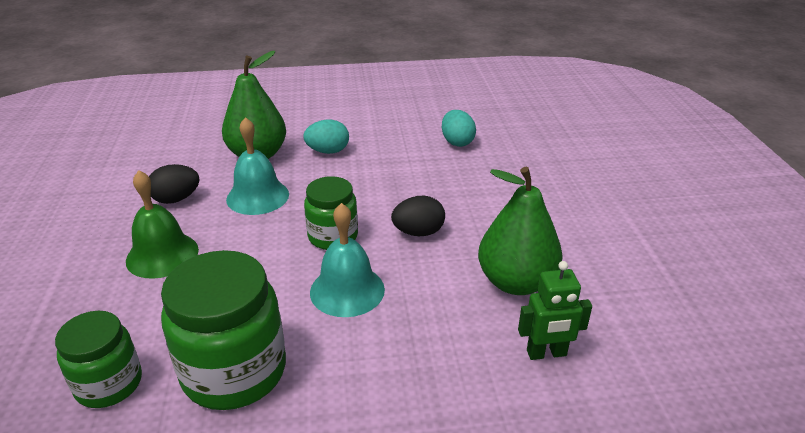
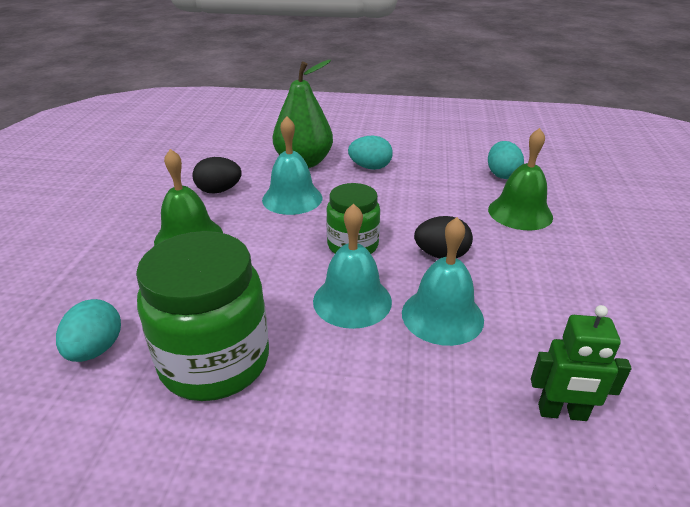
camera: 15 degrees right, 0 degrees up
green jar [55,311,142,408] -> turquoise egg [56,299,121,362]
green pear [478,167,563,295] -> none
none -> turquoise bell [402,217,484,346]
none -> green bell [488,128,553,230]

